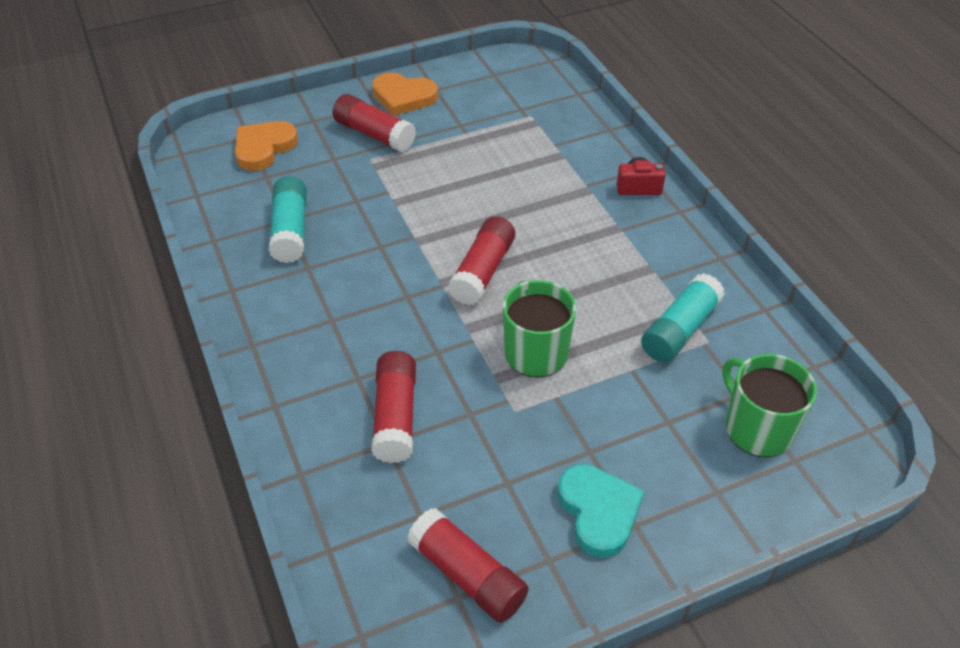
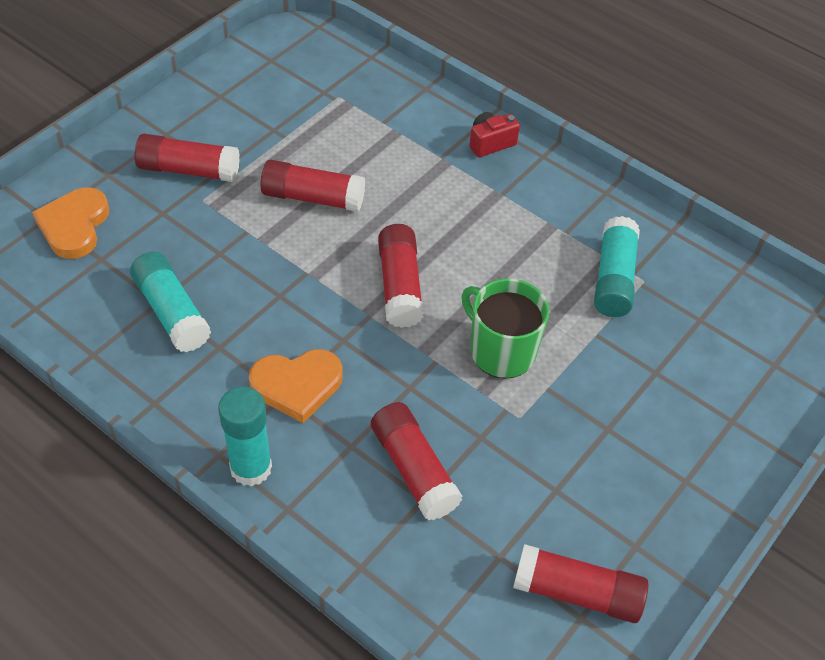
camera: 30 degrees left, 5 degrees up
orange heart [372,72,438,116] -> orange heart moved to [249,349,343,423]
turquoise heart [557,464,644,558] -> none
green mug [722,354,817,457] -> none
none -> turquoise glue stick [218,386,272,487]
none -> red glue stick [260,160,365,212]

